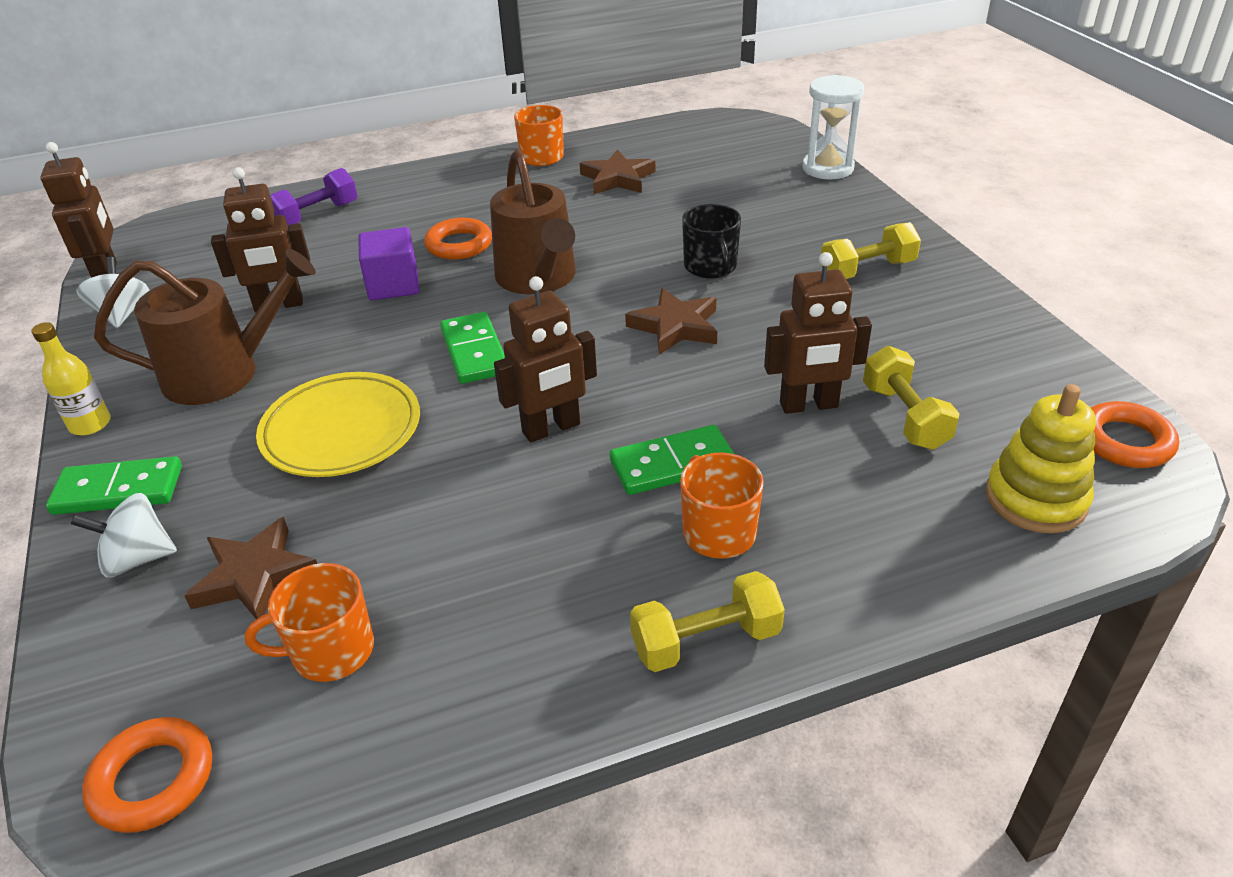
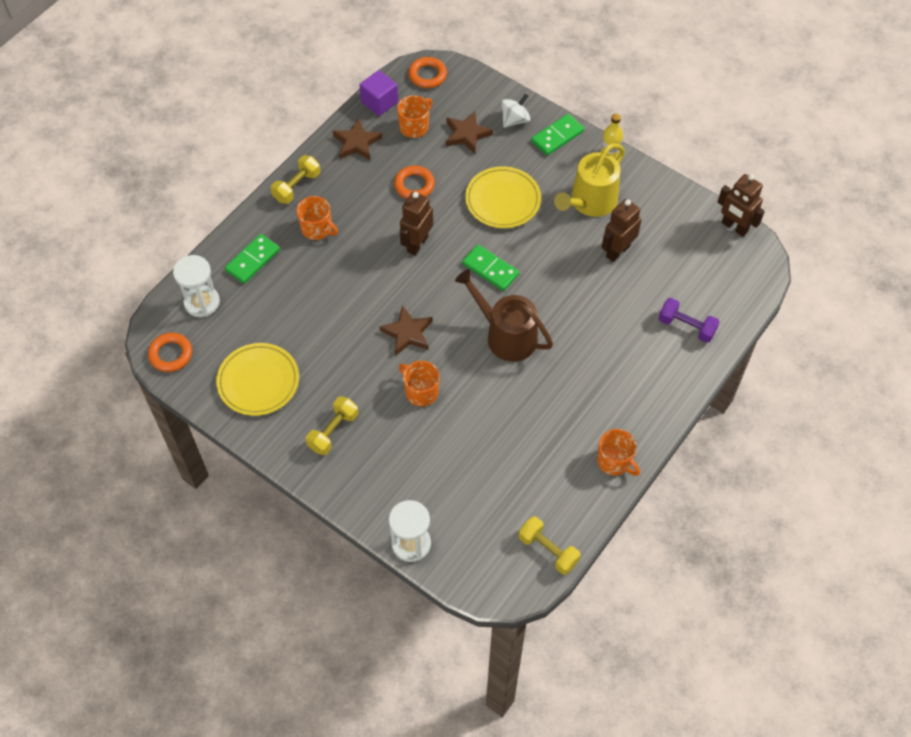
camera: 145 degrees right, 20 degrees up
white spinning top [76,257,149,328] -> none
brown watering can [94,249,316,405] -> yellow watering can [554,143,625,217]
purple dumbbell [270,168,357,225] -> purple dumbbell turned 75 degrees counterclockwise [658,298,720,343]
purple cube [358,227,419,300] -> purple cube moved to [359,70,398,116]
orange ring [424,218,492,260] -> orange ring moved to [394,166,435,199]
brown star [580,149,655,194] -> brown star moved to [333,118,382,160]
green domino [610,425,734,495] -> green domino moved to [225,234,280,284]
black mug [682,204,741,279] -> orange mug [399,361,440,406]
brown robot [764,252,872,414] -> none
yellow dumbbell [863,346,960,450] -> yellow dumbbell moved to [518,516,581,575]
yellow stacking toy [986,384,1096,533] -> white hourglass [173,255,220,317]
none -> yellow plate [216,343,299,416]

